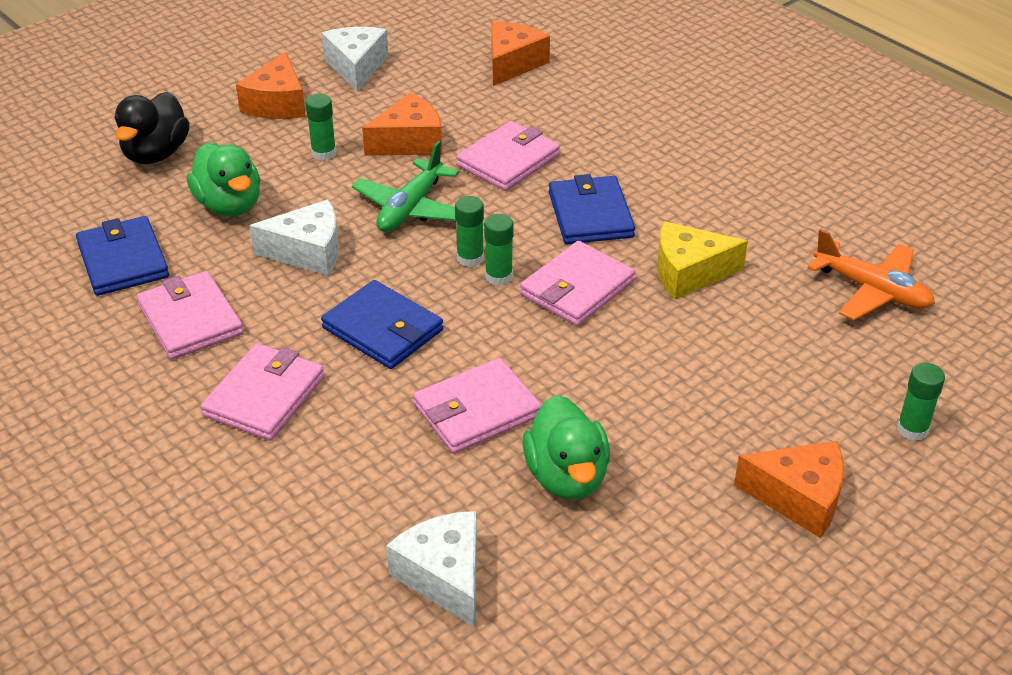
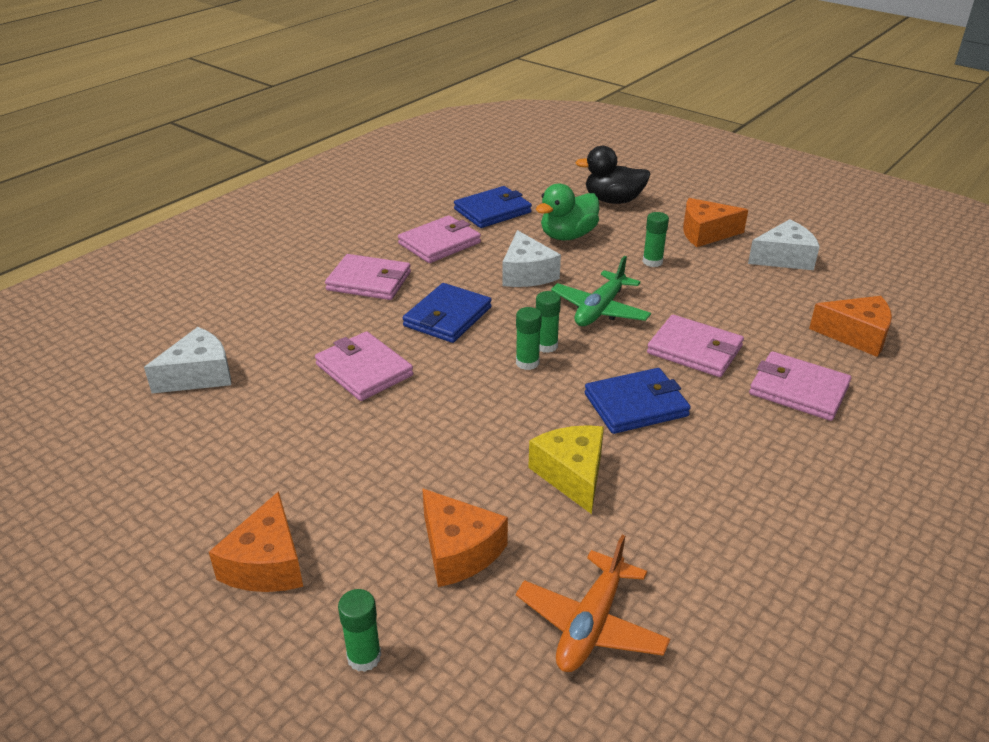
camera: 80 degrees right, 5 degrees down
green plane [352,141,459,232] -> green plane turned 75 degrees counterclockwise [551,256,651,326]
orange cheese [362,93,442,156] -> orange cheese moved to [422,488,508,587]
pink wallet [520,241,635,326] -> pink wallet moved to [749,351,851,421]
green duck [522,395,610,499] -> none

